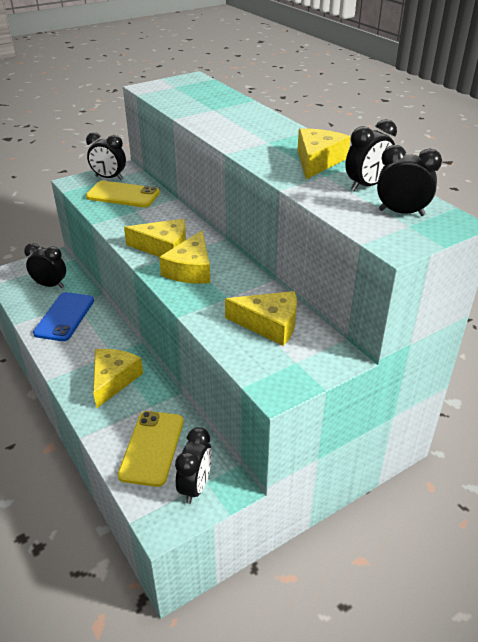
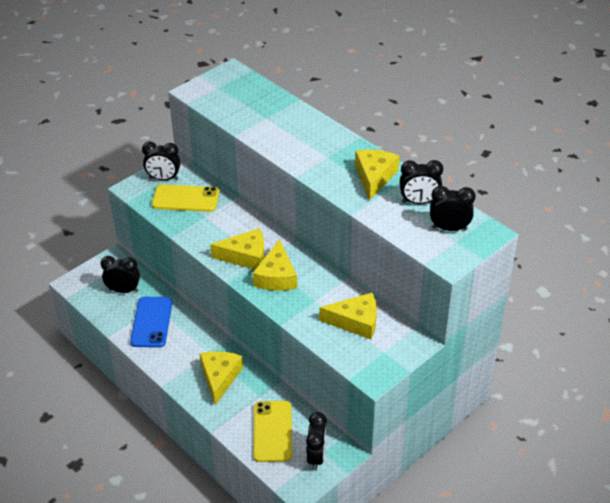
camera: 10 degrees left, 5 degrees up
black clock [345,119,397,191] -> black clock turned 45 degrees clockwise [399,160,443,204]

